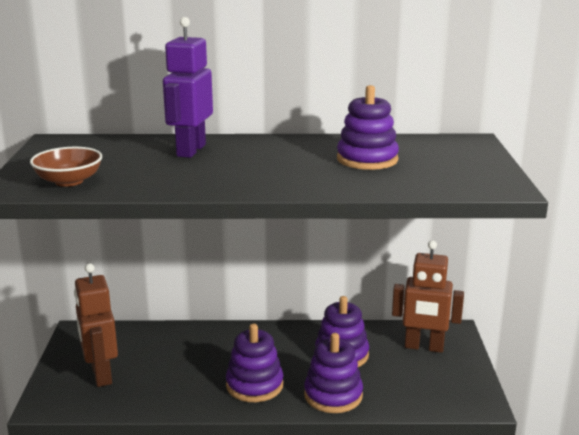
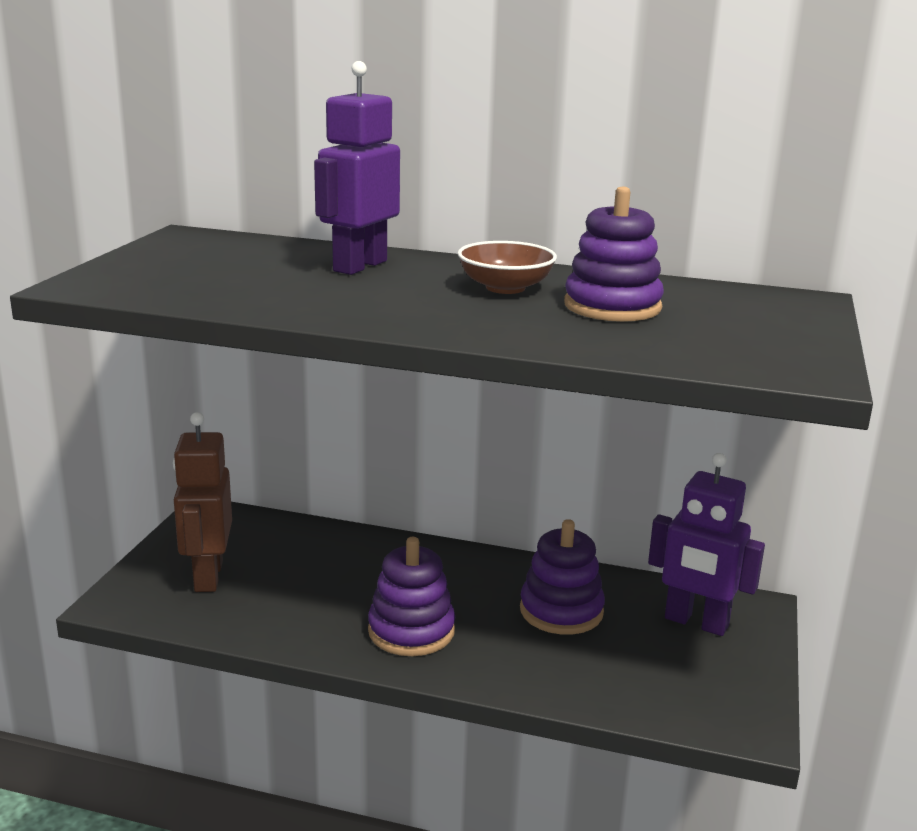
camera: 15 degrees right, 0 degrees up
brown bowl [30,147,102,187] -> brown bowl moved to [458,241,557,294]
purple stacking toy [304,333,363,413] -> none
brown robot [392,240,464,353] -> purple robot [648,453,765,636]

